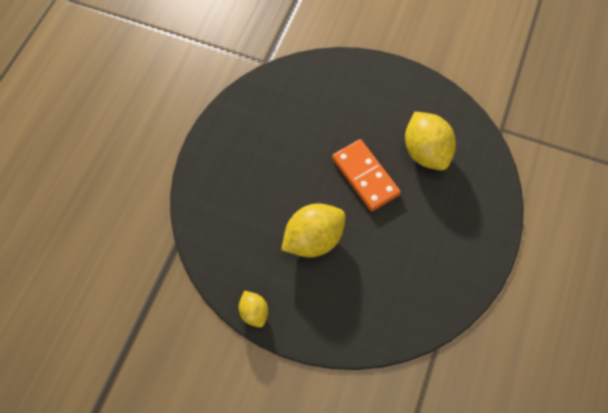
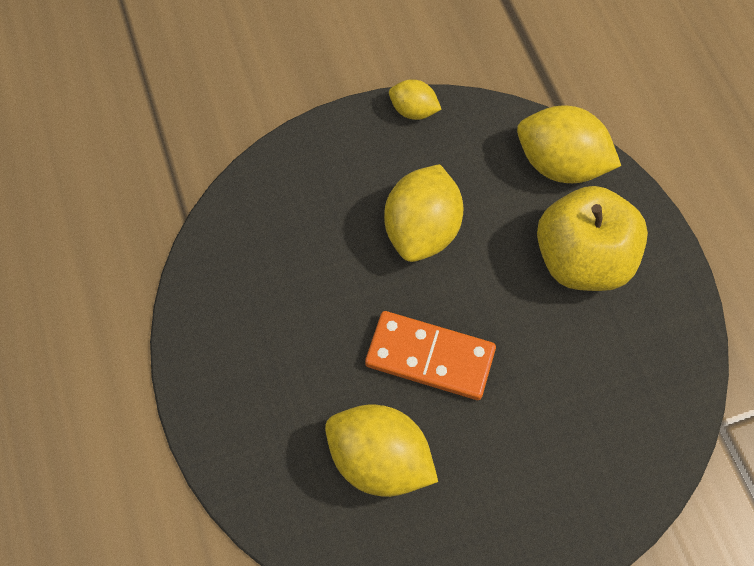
camera: 140 degrees right, 0 degrees up
none -> yellow lemon [517,106,621,183]
none -> yellow apple [537,186,648,291]

